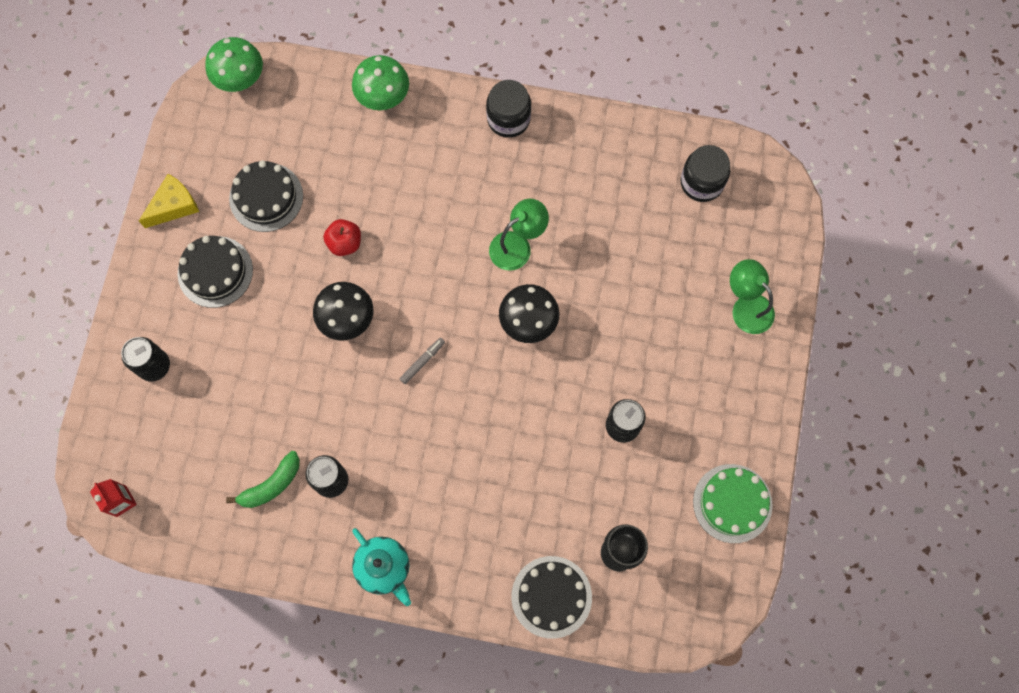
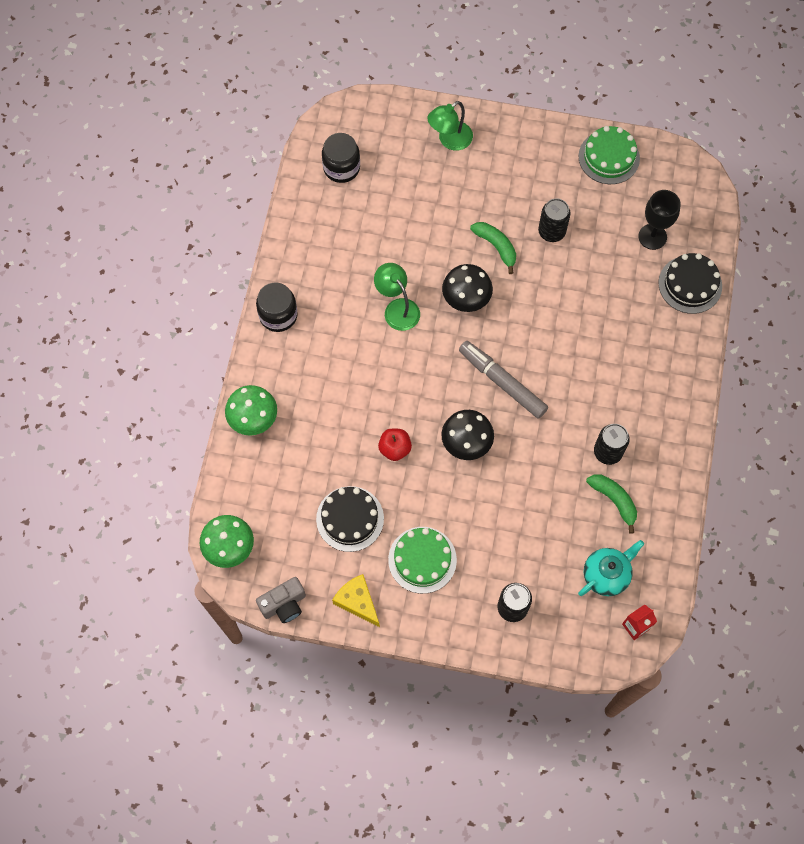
camera: 90 degrees left, 5 degrees down
black cake [177,236,253,308] -> green cake [388,527,457,594]
turquoise teapot [352,528,411,606] -> turquoise teapot moved to [578,540,644,596]
grey marker [399,338,445,384] -> grey marker [459,341,548,419], size x2.14
none -> grey camera [256,577,306,623]
none -> green banana [470,222,516,274]

